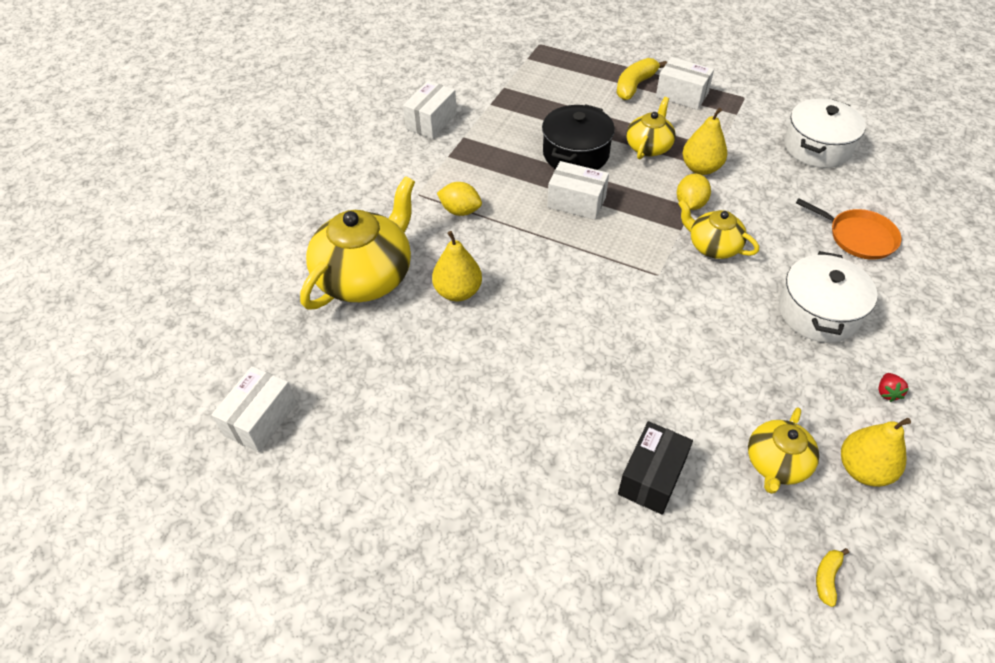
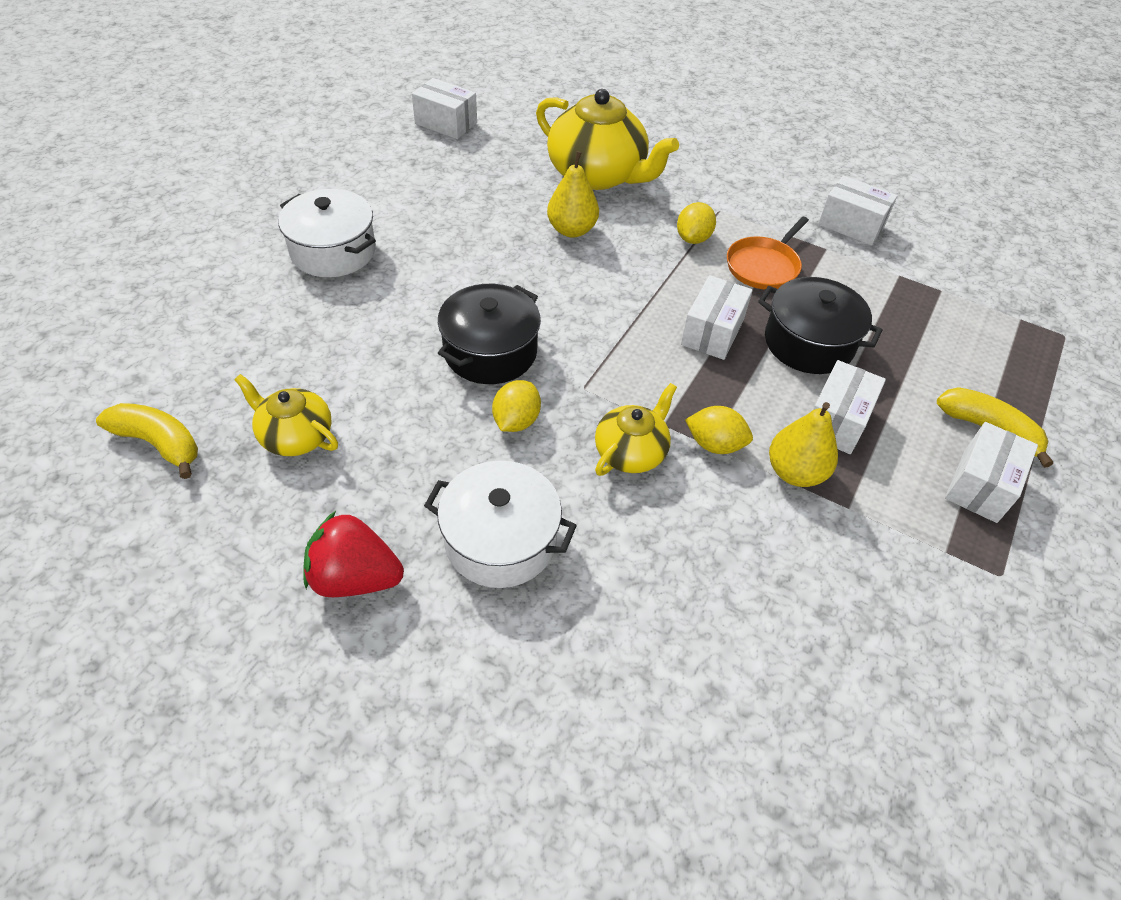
camera: 90 degrees right, 0 degrees up
black box [618,421,693,515] -> none
yellow teapot [627,97,676,159] -> white box [813,360,886,454]
white pot [784,99,866,168] -> white pot moved to [278,189,376,277]
orange pan [796,198,902,260] -> orange pan moved to [727,217,809,290]
yellow banana [816,548,849,607] -> yellow banana [96,403,198,479], size x1.89
yellow pear [841,418,911,487] -> none
red strawberry [878,373,909,402] -> red strawberry [303,511,404,597], size x2.28
none -> black pot [438,284,541,384]
none -> yellow lemon [492,380,541,432]

